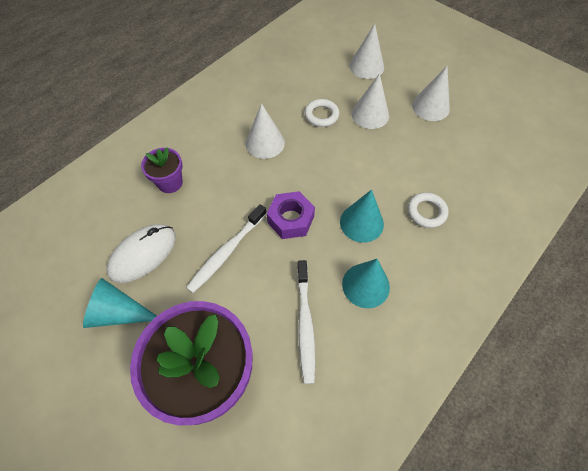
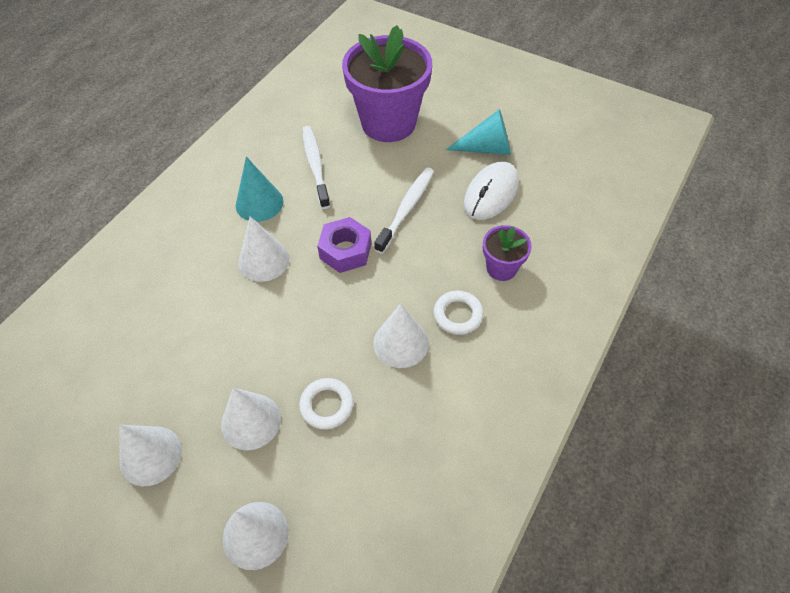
camera: 170 degrees right, 5 degrees down
turquoise cone [340,190,384,243] -> white cone [238,216,289,282]
white ring [408,192,448,228] -> white ring moved to [433,291,484,335]

